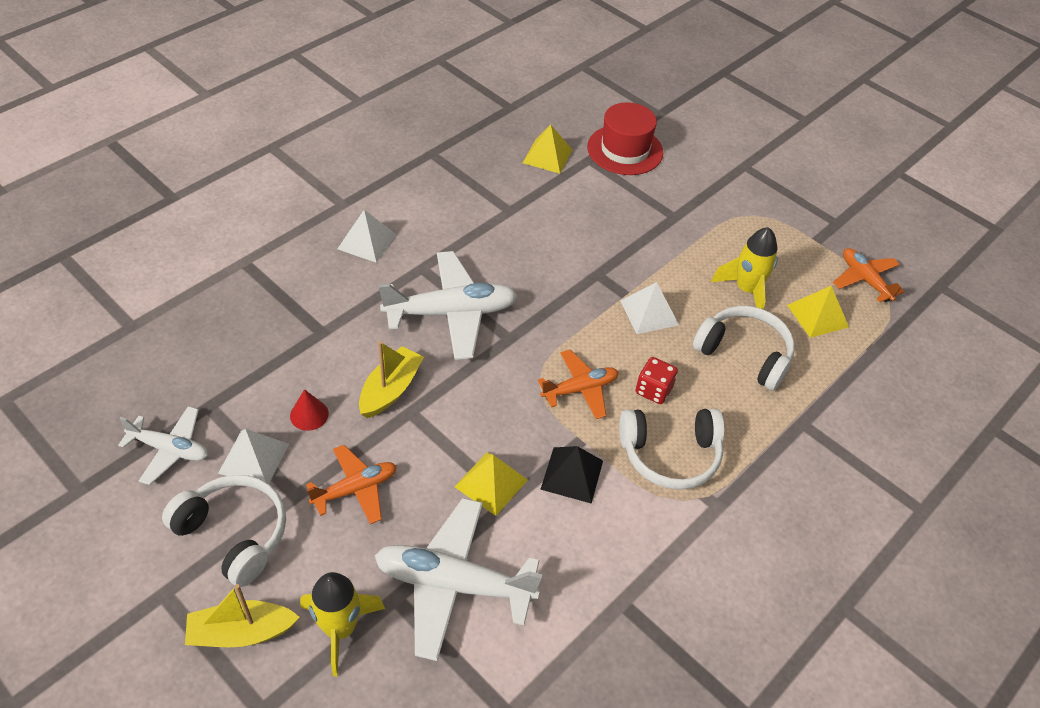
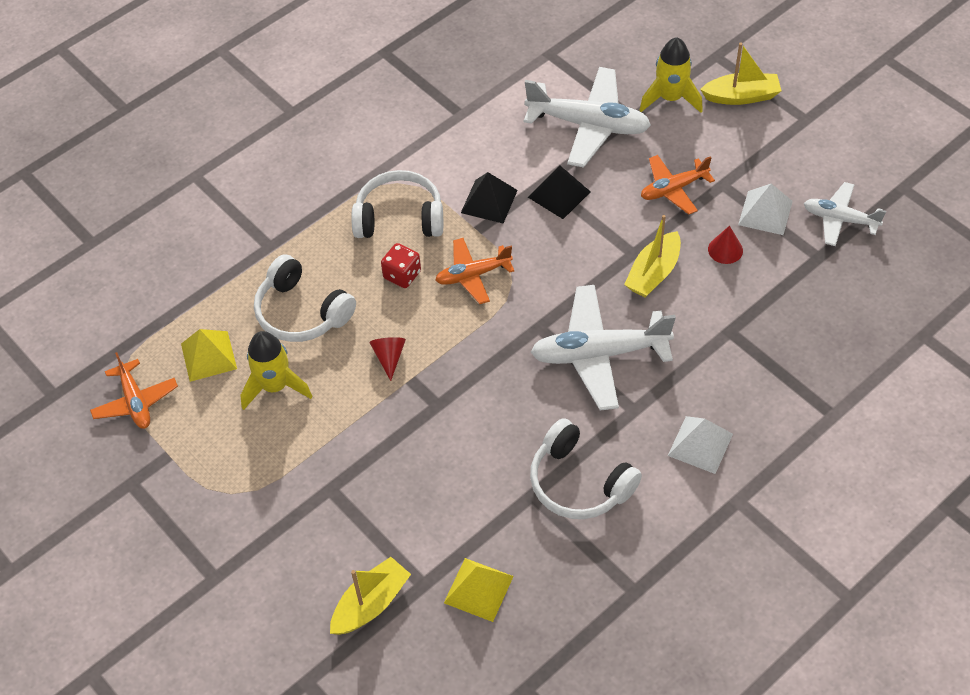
camera: 170 degrees left, 5 degrees up
white headphones [162,475,286,587] -> white headphones moved to [530,418,642,519]
yellow pyramid [455,452,528,516] -> black pyramid [528,165,591,219]
red hat [587,102,663,175] -> yellow boat [330,557,411,635]
white pyramid [621,282,679,334] -> red cone [369,337,406,381]

